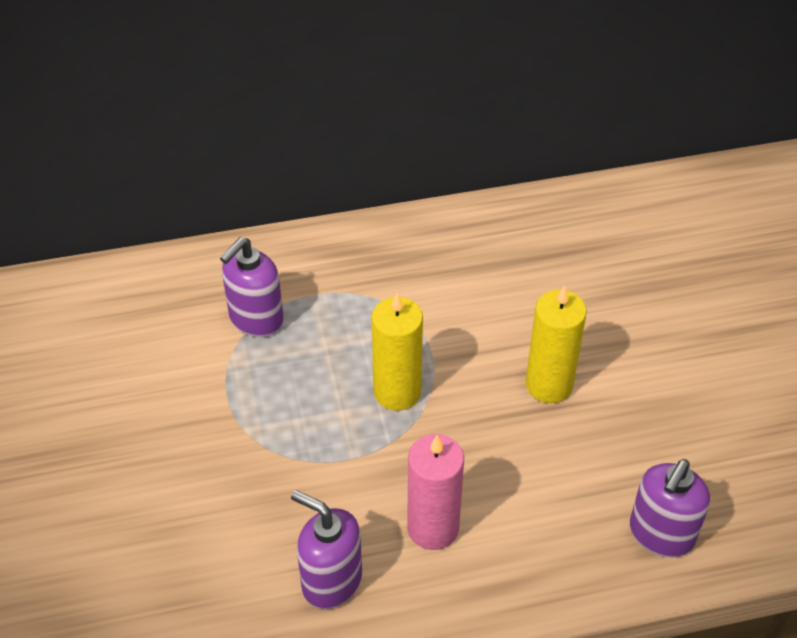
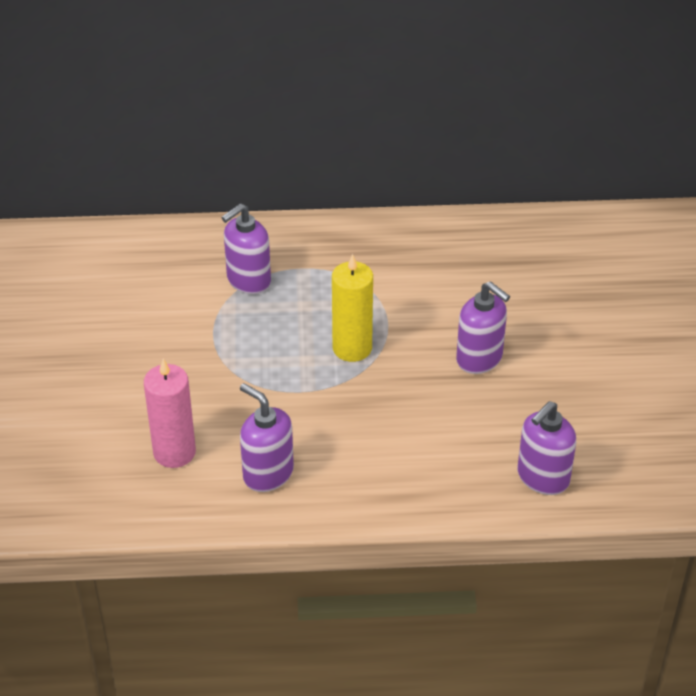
camera: 10 degrees right, 5 degrees down
pink candle [407,434,464,550] -> pink candle moved to [144,359,196,468]
yellow candle [526,286,587,403] -> purple soap dispenser [456,281,510,374]

